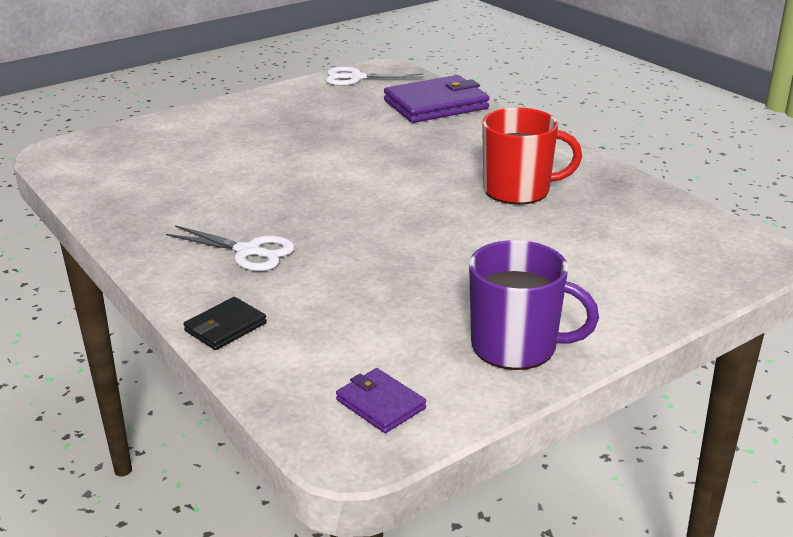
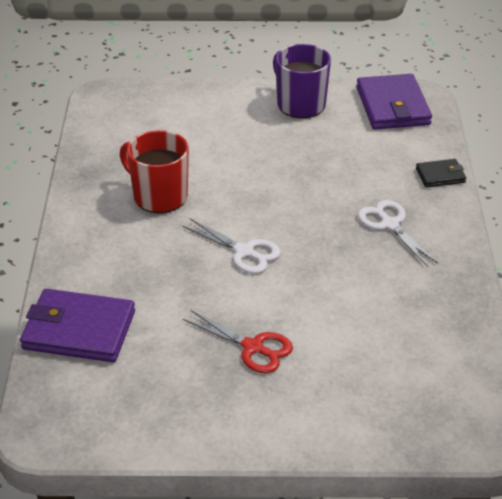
camera: 145 degrees left, 10 degrees up
white scissors [326,67,424,86] -> white scissors moved to [182,218,281,274]
purple wallet [336,368,426,433] -> purple wallet [357,74,432,129], size x1.96
none -> red scissors [183,310,293,373]

